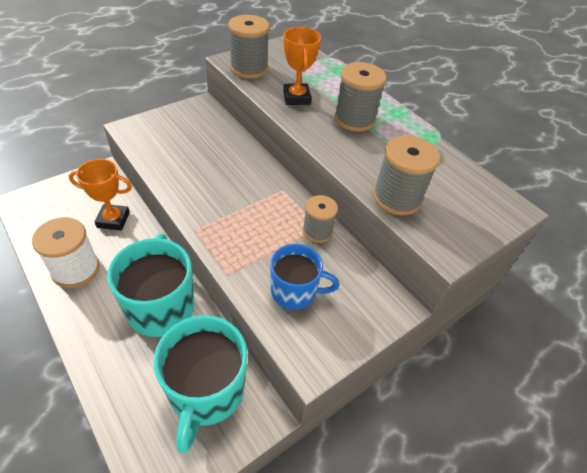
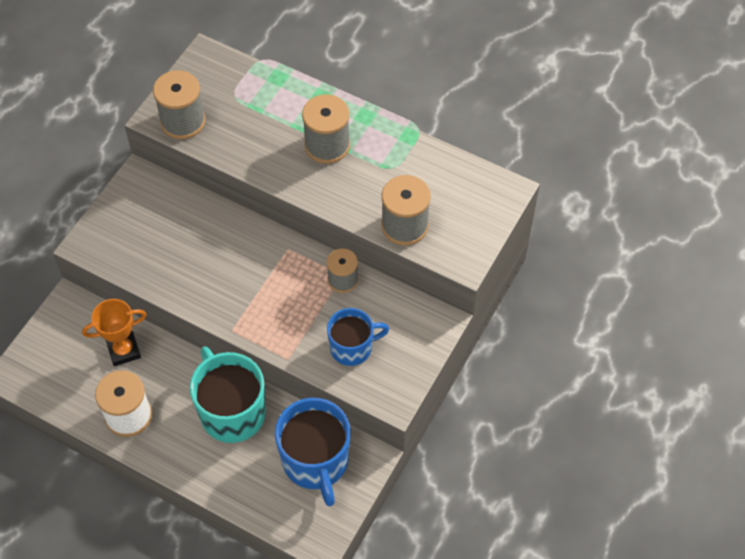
camera: 20 degrees left, 10 degrees up
turquoise mug [154,315,248,453] -> blue mug [275,398,351,507]
orange trophy [283,27,321,105] -> none

